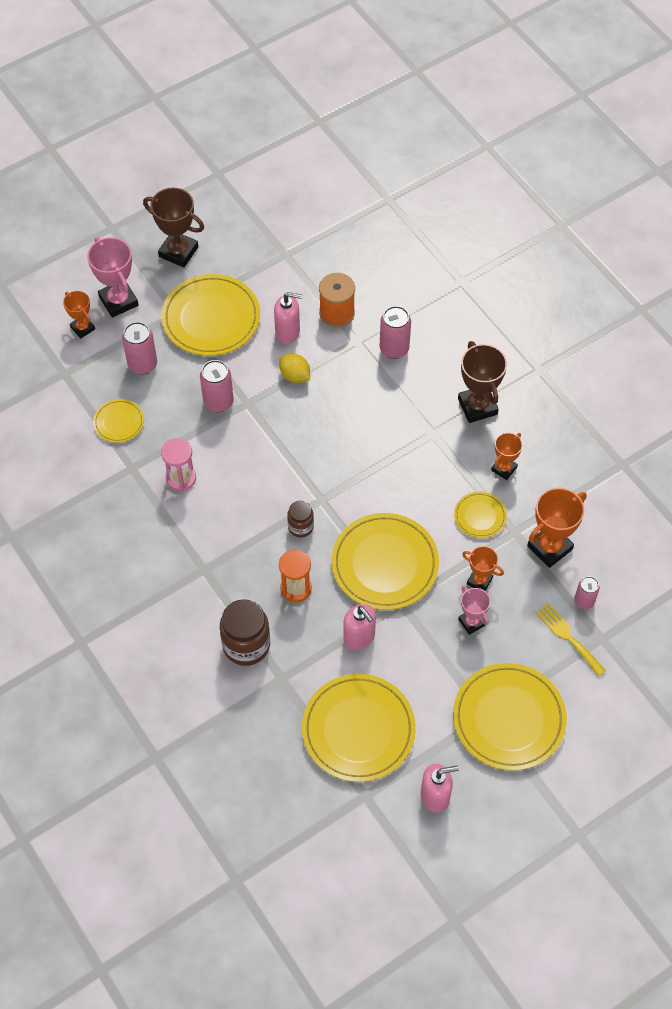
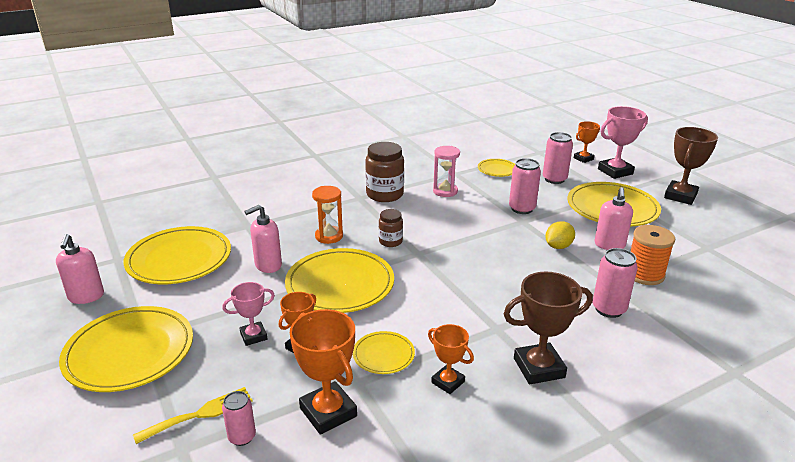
camera: 95 degrees right, 30 degrees down
brown jar [220,599,270,666] -> brown jar moved to [365,142,404,202]

